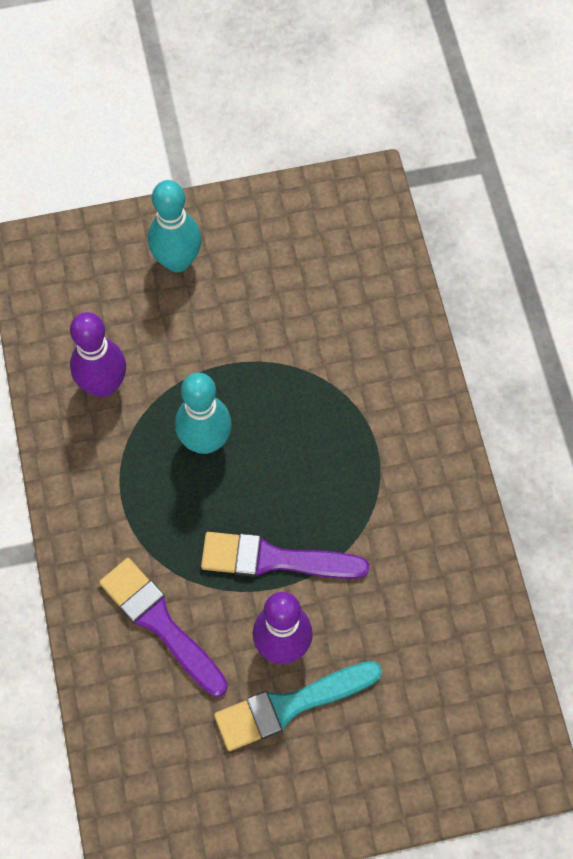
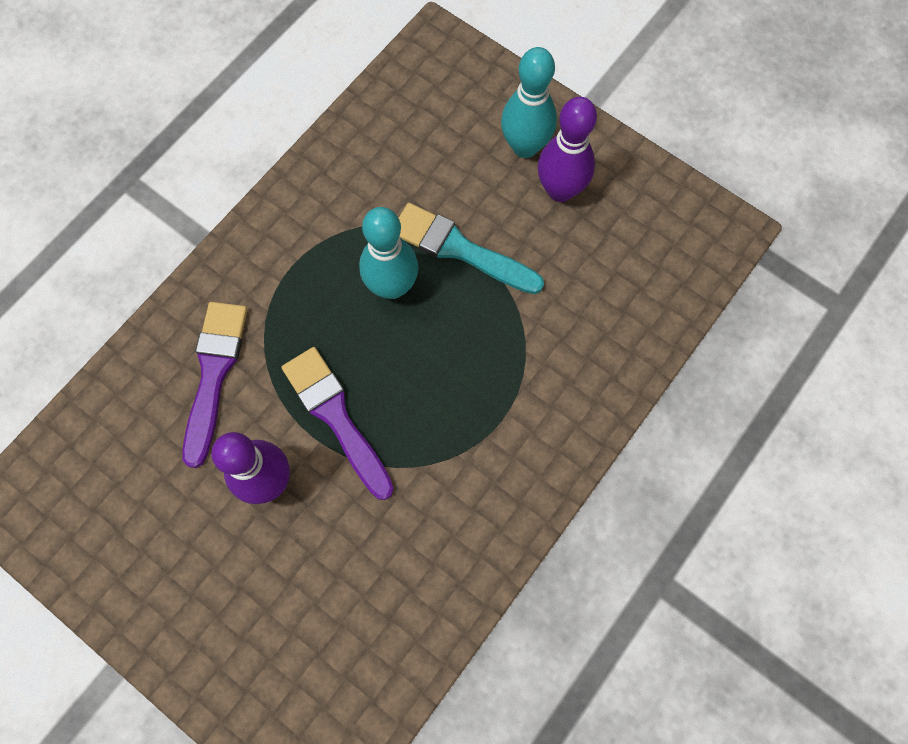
camera: 50 degrees right, 5 degrees up
purple bowling pin [70,312,126,397] -> purple bowling pin moved to [538,97,597,202]
turquoise brush [214,661,382,751] -> turquoise brush moved to [399,203,544,294]

